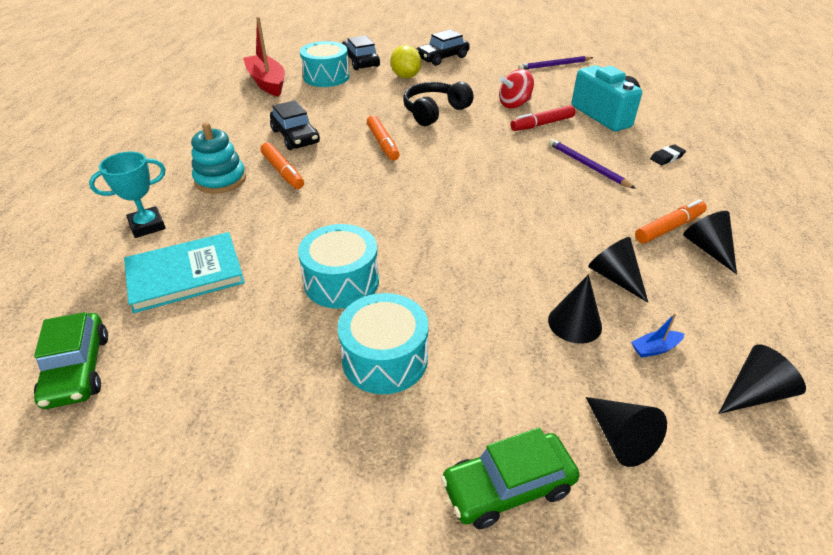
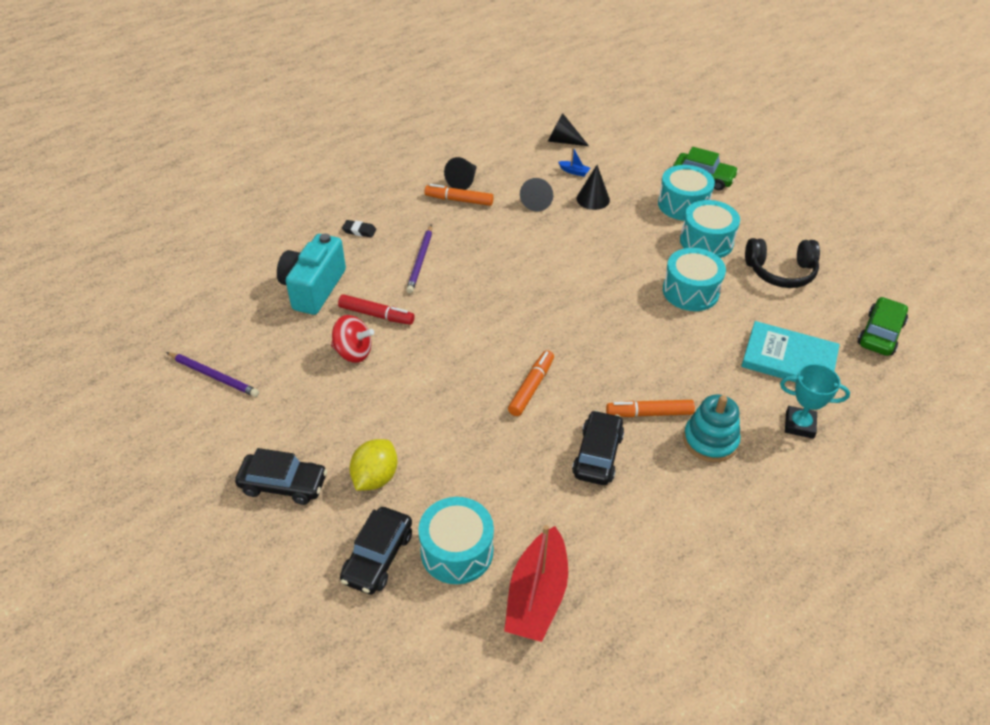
camera: 135 degrees left, 5 degrees up
orange marker [261,142,304,189] -> orange marker turned 105 degrees counterclockwise [606,400,695,417]
black headphones [403,81,474,126] -> black headphones moved to [745,238,820,288]
black cone [586,397,667,467] -> none
none -> turquoise drum [658,165,715,221]

